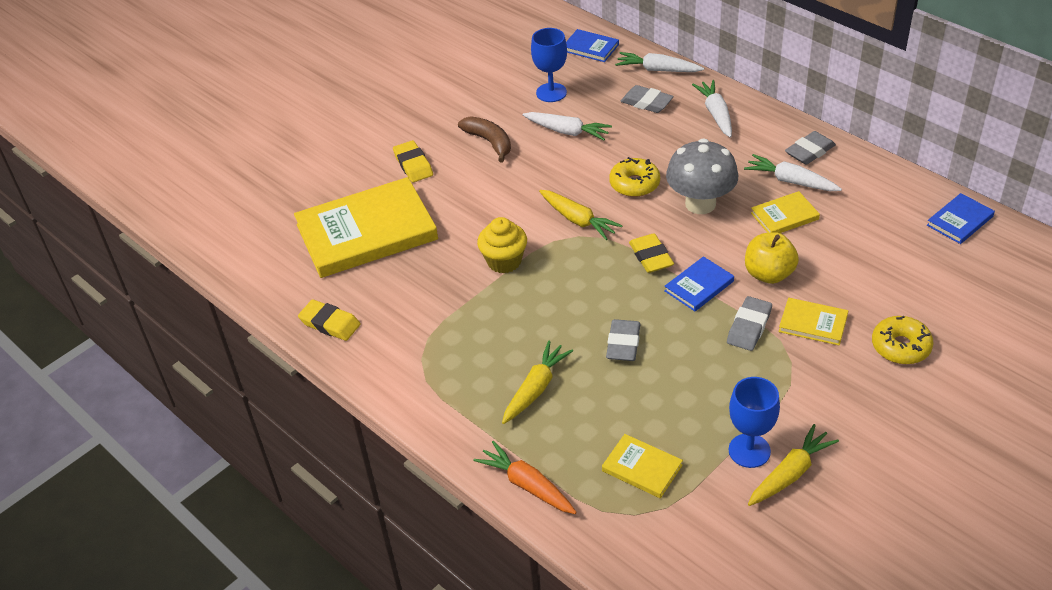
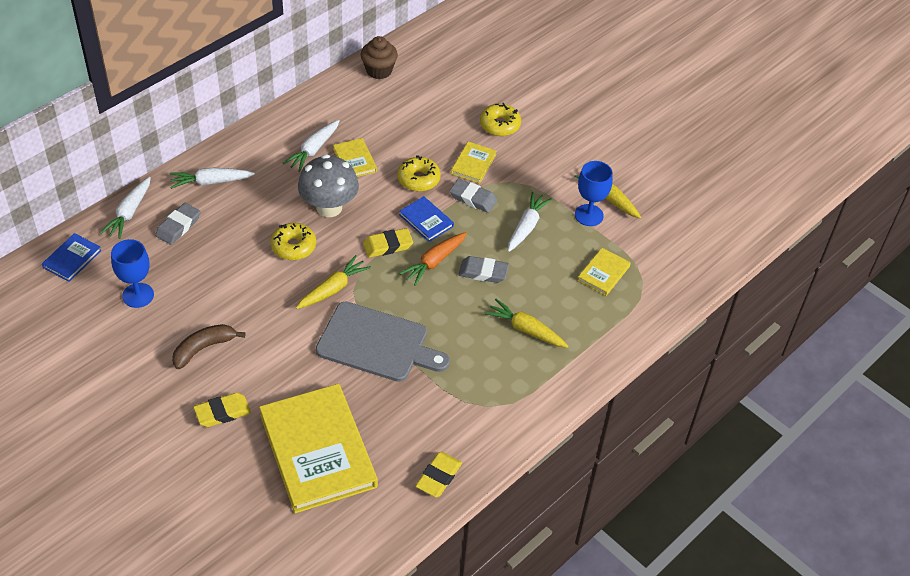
camera: 95 degrees left, 5 degrees up
orange carrot [474,441,577,514] -> orange carrot moved to [399,232,467,286]
yellow cupcake [477,217,527,273] -> grey cutting board [316,302,450,382]
white carrot [523,112,612,140] -> white carrot moved to [508,192,552,252]
yellow apple [745,232,799,284] -> yellow donut [397,155,441,192]
grey eraser [785,131,836,165] -> none
blue book [927,193,995,244] -> brown cupcake [360,36,398,79]

